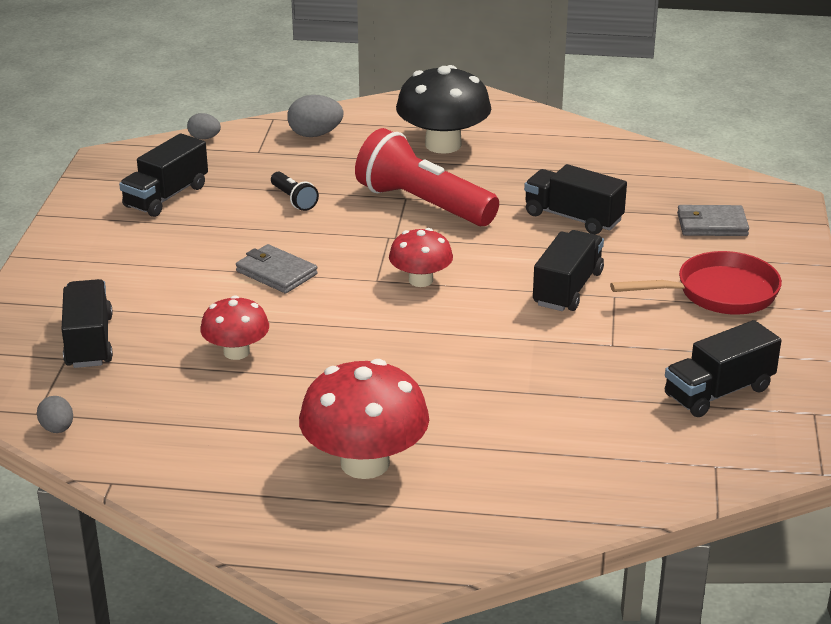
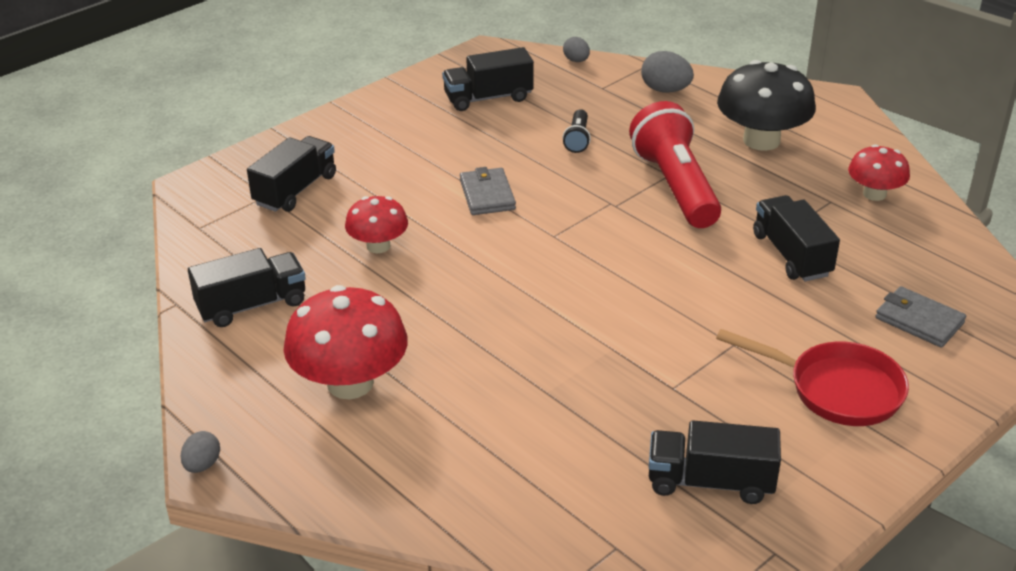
camera: 40 degrees right, 5 degrees up
grey egg [37,396,73,433] -> grey egg moved to [181,431,220,473]
red mushroom [389,228,453,287] -> red mushroom moved to [848,144,910,201]
black truck [533,230,604,311] -> black truck moved to [188,248,306,327]

